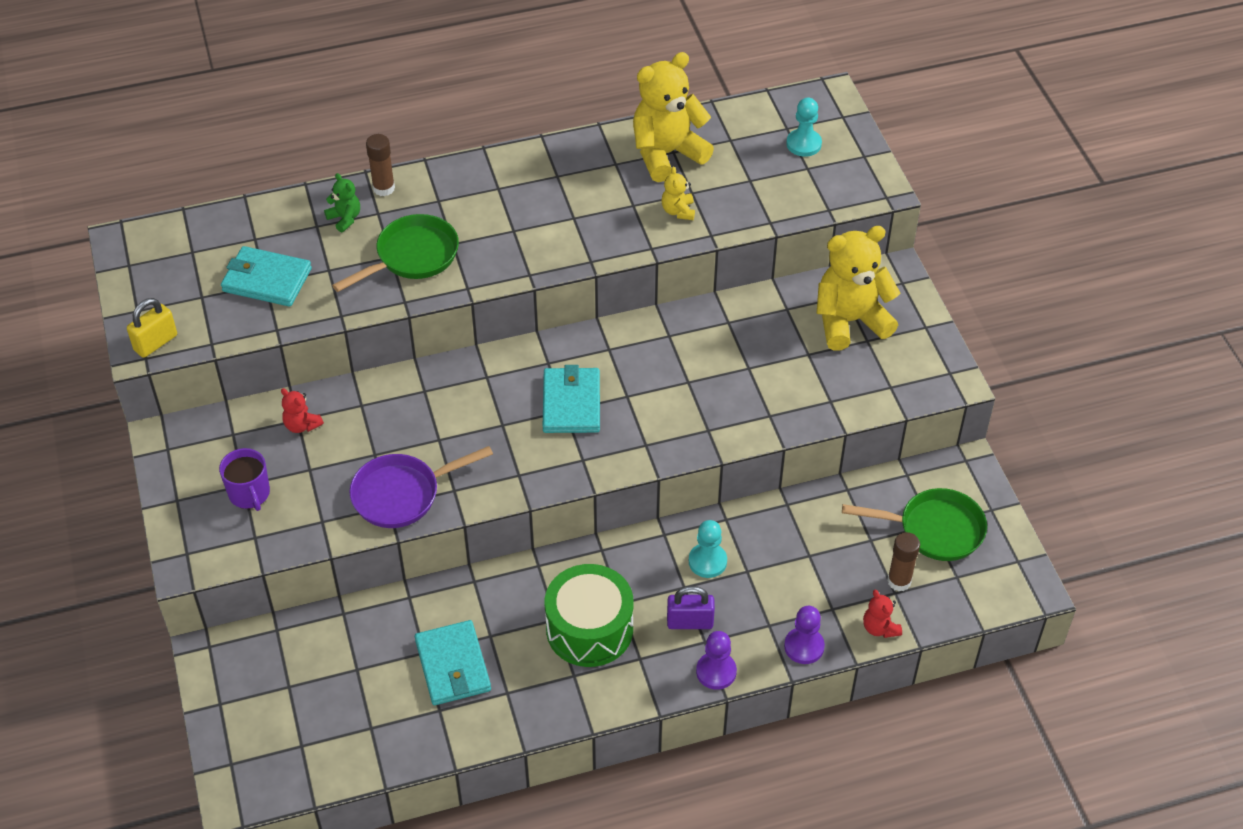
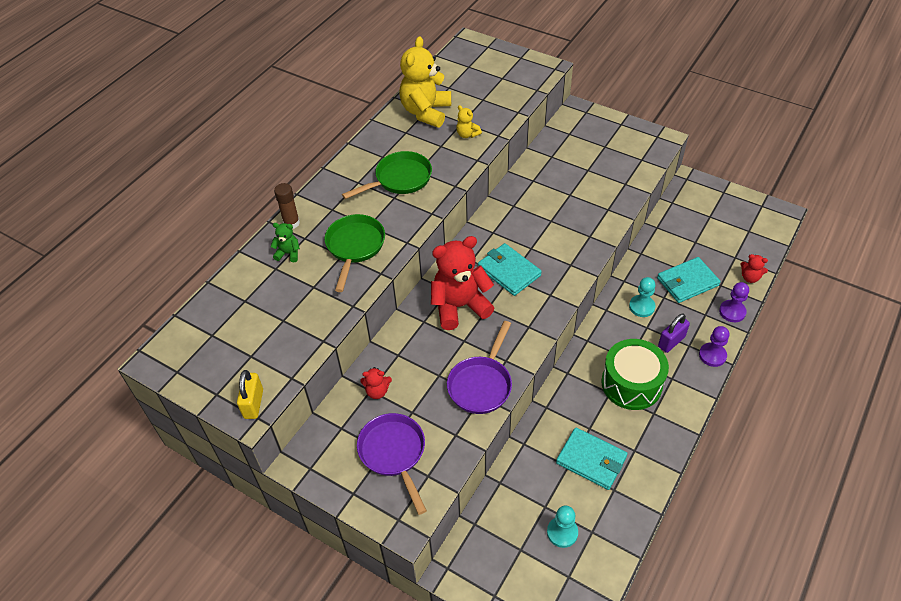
camera: 40 degrees left, 0 degrees up
purple mug [219,448,270,511] -> purple pan [357,413,427,515]
turquoise wallet [221,246,312,307] -> turquoise wallet moved to [657,257,721,303]
turquoise pawn [786,98,822,157] -> turquoise pawn moved to [547,505,578,548]
yellow teddy bear [816,226,900,351] -> none
green pan [842,488,987,561] -> green pan moved to [342,151,432,199]
brown glue stick [887,532,920,591] -> none
none -> red teddy bear [431,236,494,330]

